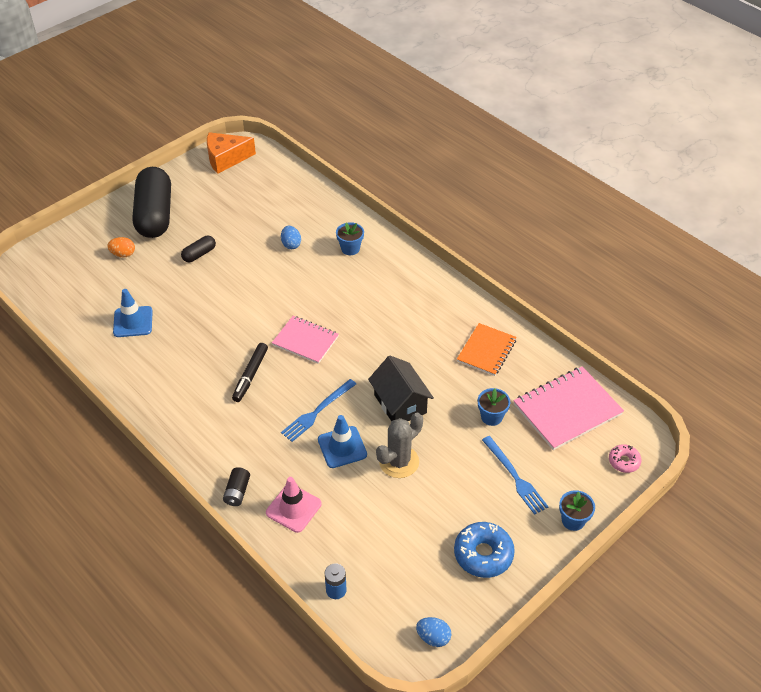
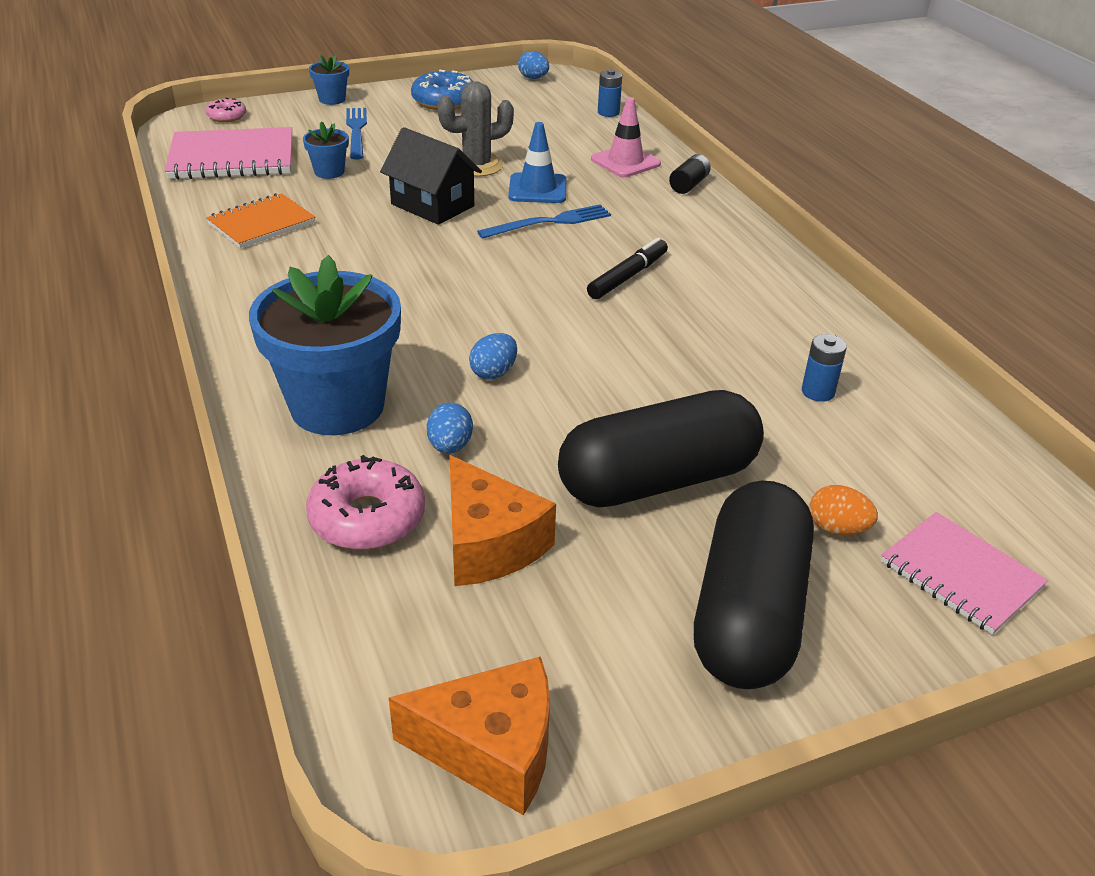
camera: 160 degrees left, 10 degrees down
blue traffic cone [113,289,153,337] -> blue battery [802,334,847,402]
black capsule [181,236,216,262] -> black capsule [558,390,764,507], size x2.35
pink notebook [272,316,339,364] -> pink notebook moved to [881,512,1048,635]
blue flower pot [336,222,364,255] -> blue flower pot [249,255,401,435], size x2.28
black house [368,356,434,422] -> black house turned 45 degrees counterclockwise [380,127,482,225]
none -> pink donut [306,455,425,550]
none -> orange cheese [450,455,556,586]
none -> blue egg [469,333,517,379]

